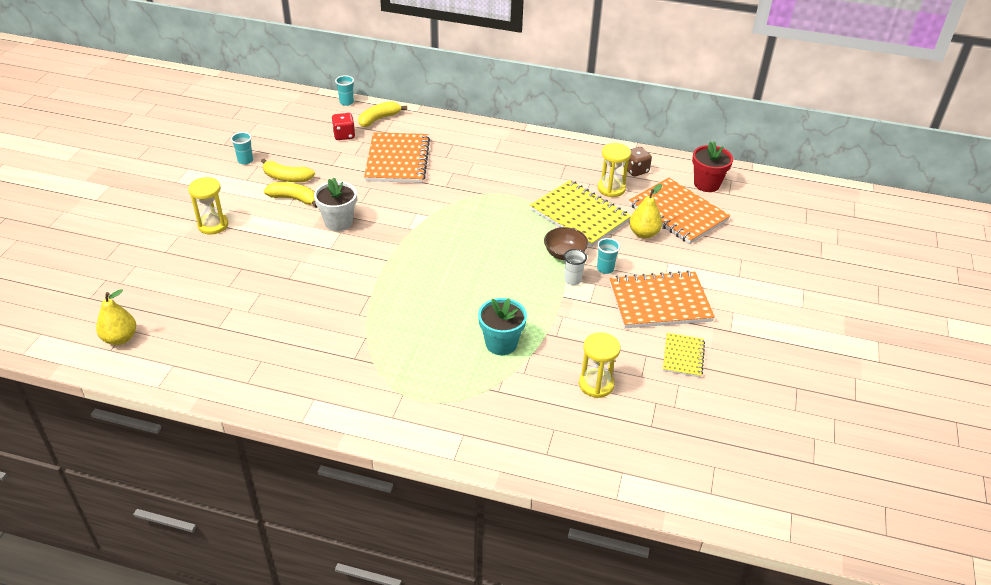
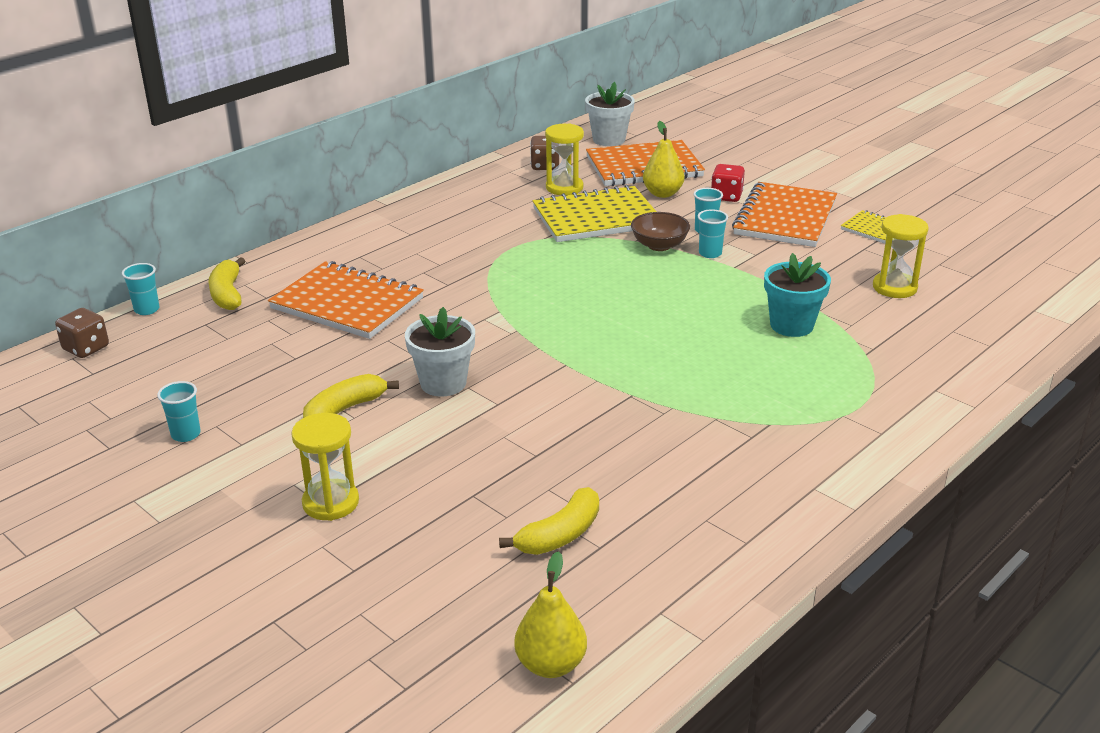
camera: 60 degrees left, 10 degrees down
yellow banana [261,159,315,182] -> yellow banana moved to [499,487,599,555]
red dice [332,113,355,140] -> red dice moved to [711,164,745,202]
white cup [564,249,587,285] -> turquoise cup [698,209,728,258]
red flower pot [692,141,733,192] -> white flower pot [585,82,635,146]
none -> brown dice [55,308,109,358]

